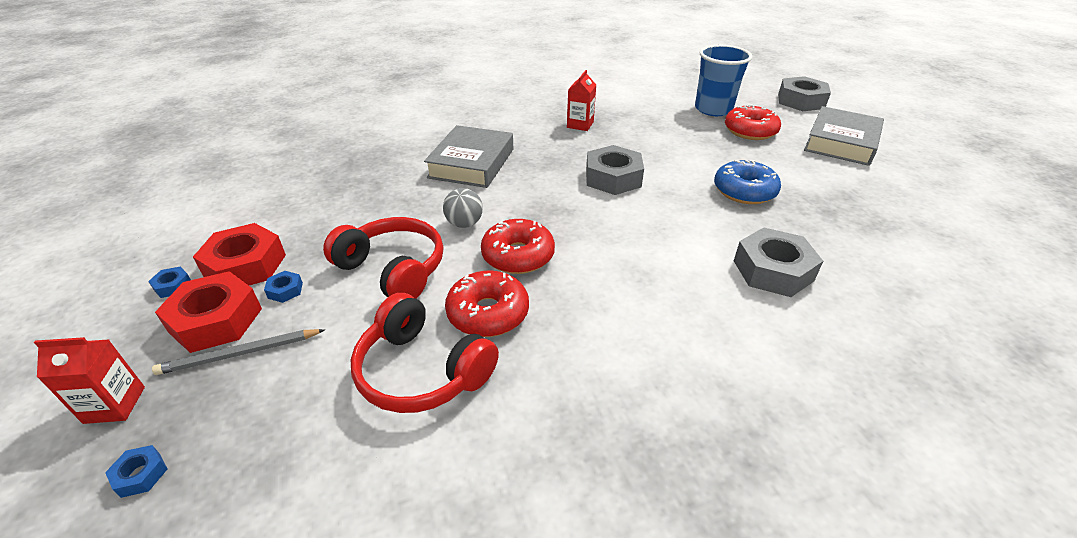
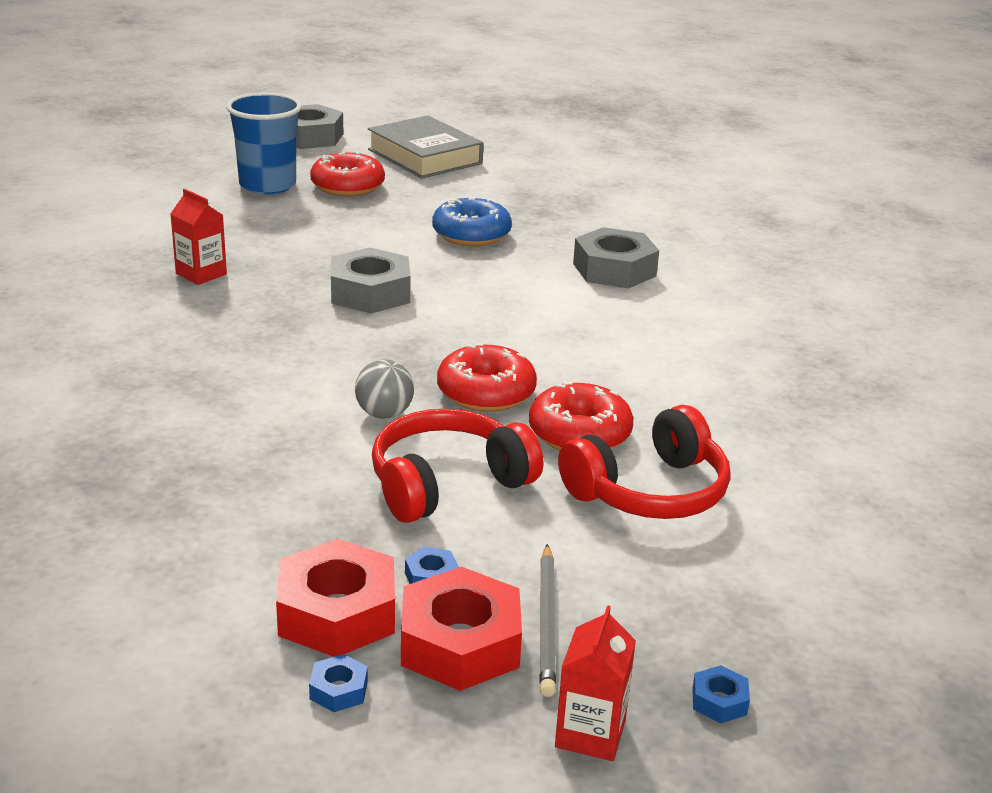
camera: 70 degrees left, 10 degrees down
grey book [424,125,513,188] -> none

